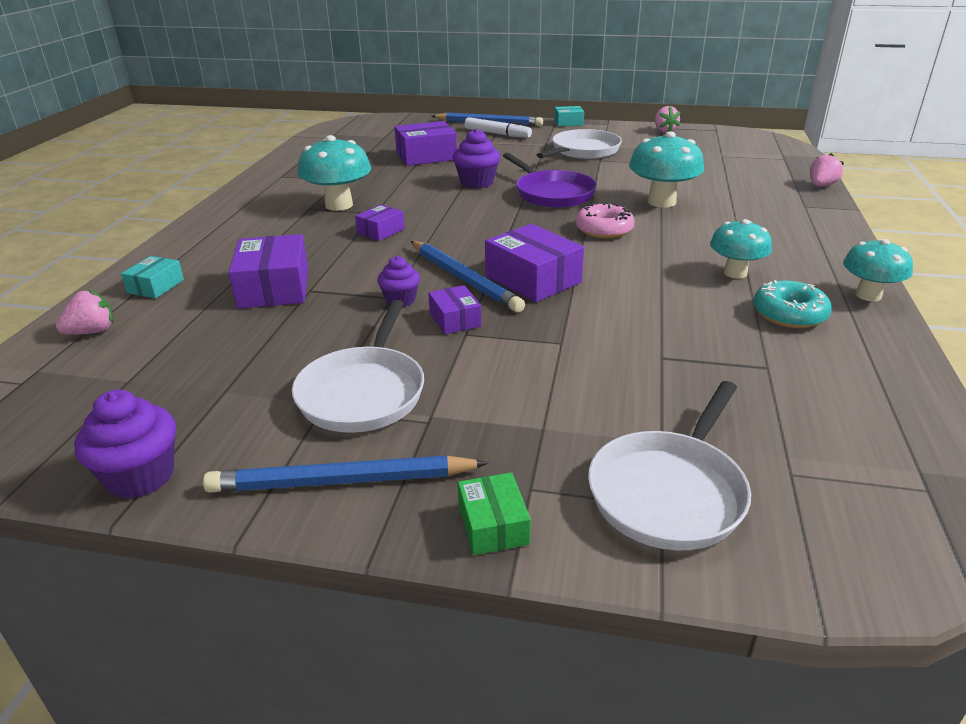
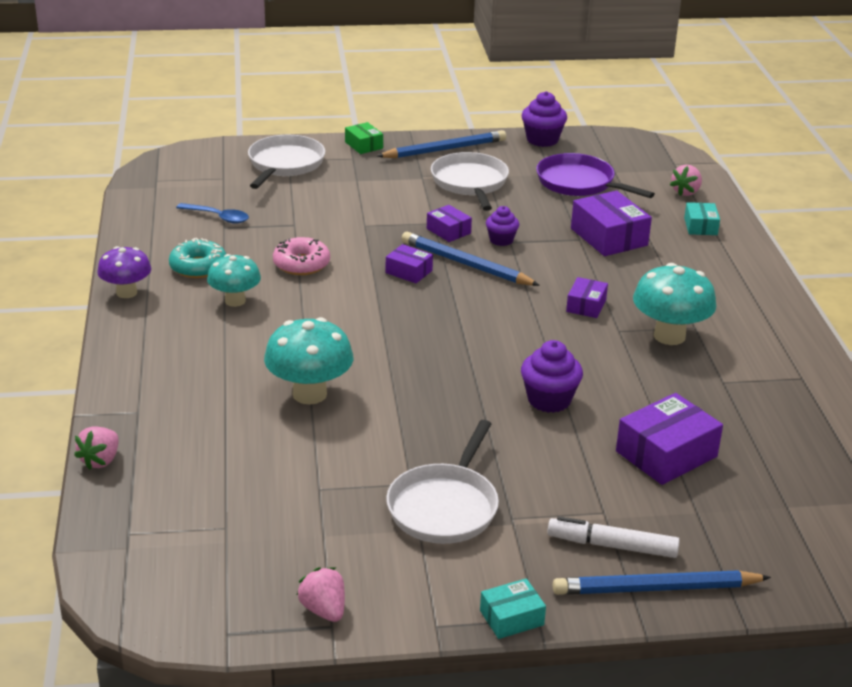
camera: 160 degrees right, 0 degrees up
purple box [485,224,584,302] -> purple box [386,244,433,283], size x0.56
purple pan [503,153,597,208] -> purple pan moved to [536,153,655,198]
pink donut [575,202,635,238] -> pink donut moved to [273,237,330,275]
turquoise mushroom [843,239,913,301] -> purple mushroom [97,246,151,298]
none -> blue spoon [176,203,249,224]

